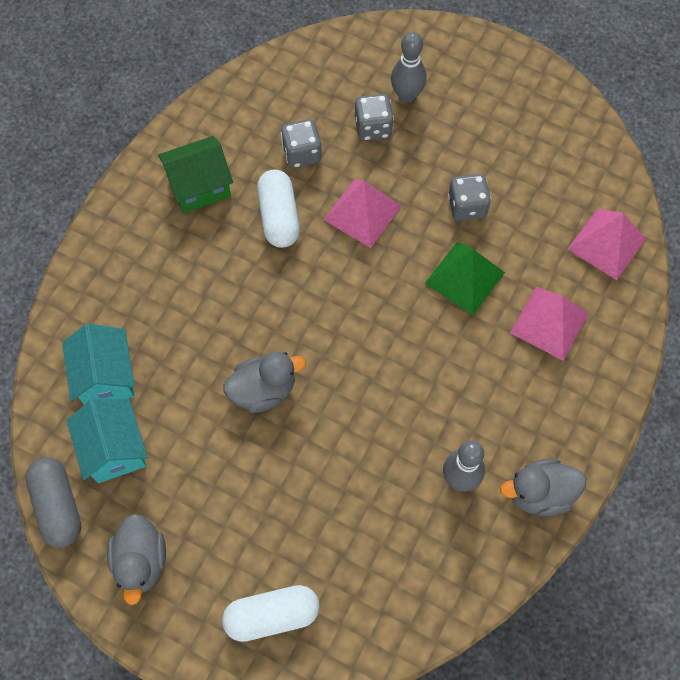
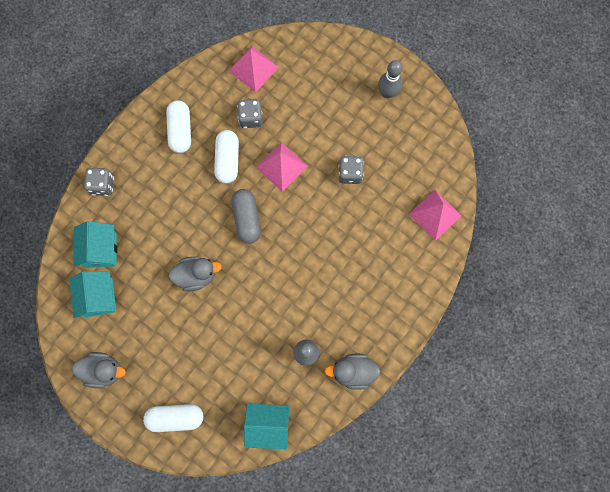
camera: 10 degrees right, 10 degrees up
grey capsule [25,457,82,548] -> grey capsule moved to [232,189,261,244]
grey duck [107,514,166,605] -> grey duck turned 90 degrees counterclockwise [72,352,126,388]
green house [158,136,233,213] -> white capsule [166,100,191,153]
grey dice [355,94,394,141] -> grey dice moved to [84,167,114,196]
grey bowling pin [391,32,427,103] -> grey bowling pin moved to [378,60,402,98]
green pyramid [425,242,505,315] -> none
pink pyramid [510,287,589,361] -> pink pyramid moved to [229,46,279,93]
none -> turquoise house [244,403,289,450]

